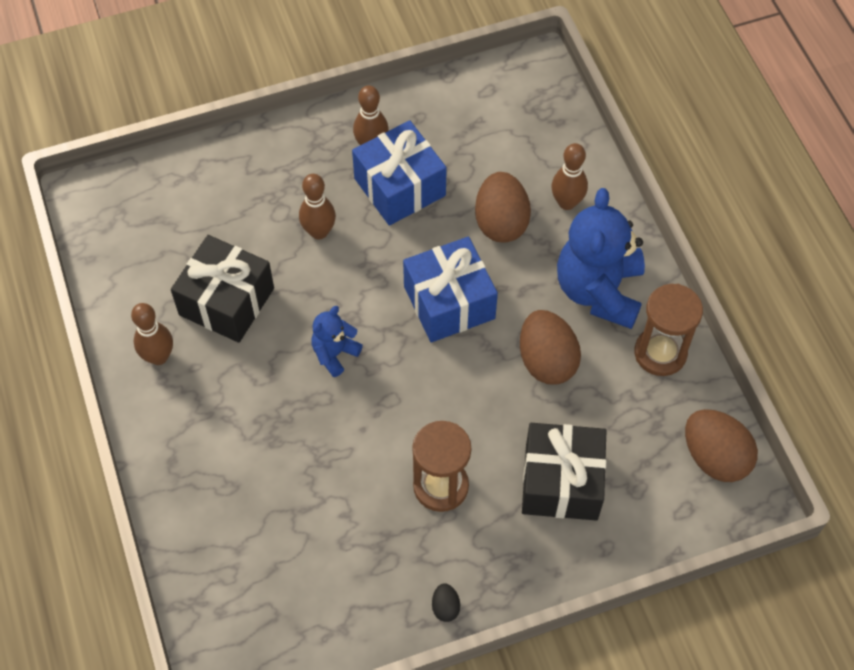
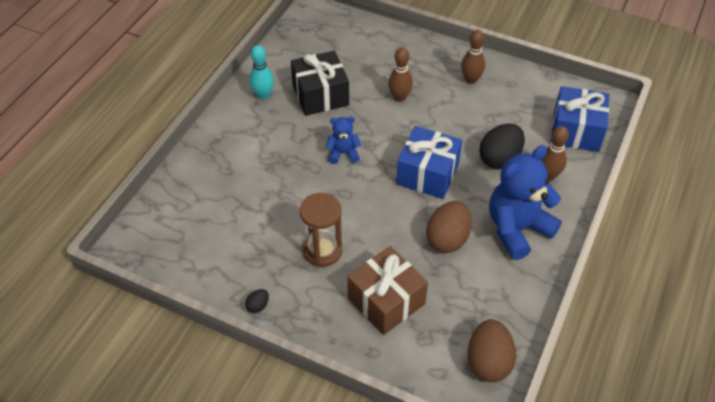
camera: 45 degrees right, 10 degrees down
brown bowling pin [131,303,173,365] -> turquoise bowling pin [249,45,274,99]
blue gift [352,120,447,226] -> blue gift moved to [551,86,609,152]
brown egg [475,172,531,242] -> black egg [479,124,525,169]
black gift [522,423,607,521] -> brown gift [347,246,428,335]
brown hourglass [634,284,703,376] -> none

